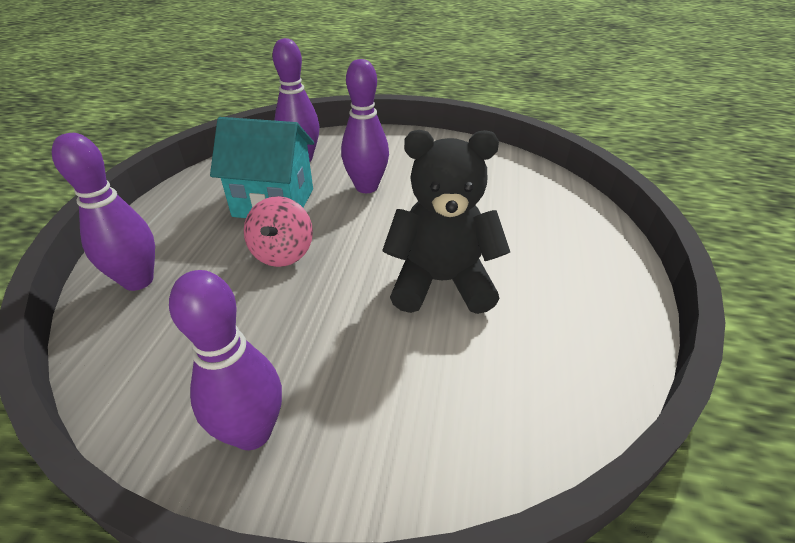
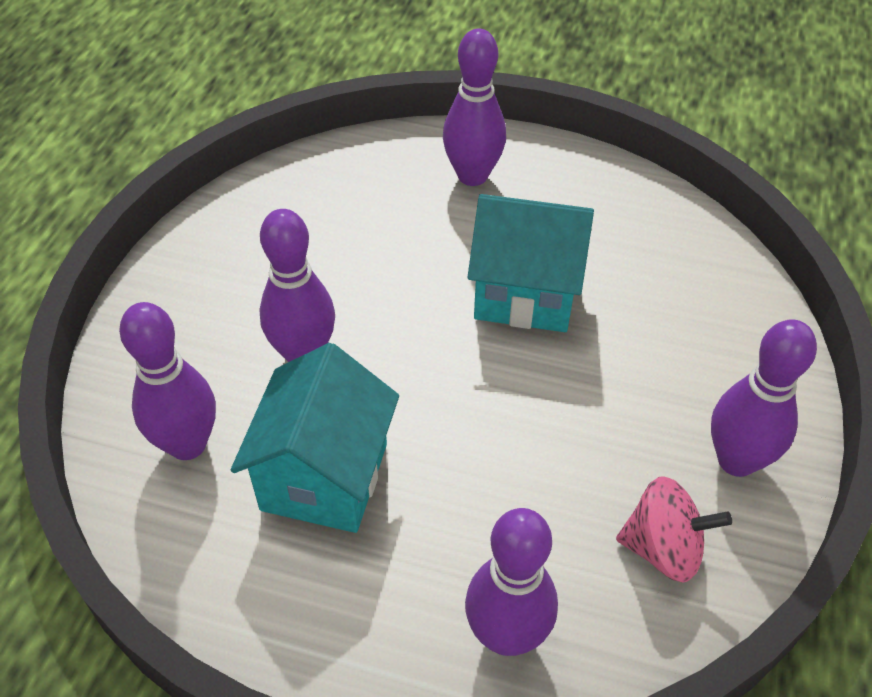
camera: 85 degrees left, 10 degrees up
pink spinning top [244,196,313,267] -> pink spinning top moved to [616,476,732,583]
black teddy bear [382,130,510,314] -> turquoise house [467,194,594,332]
none -> purple bowling pin [443,28,506,186]

